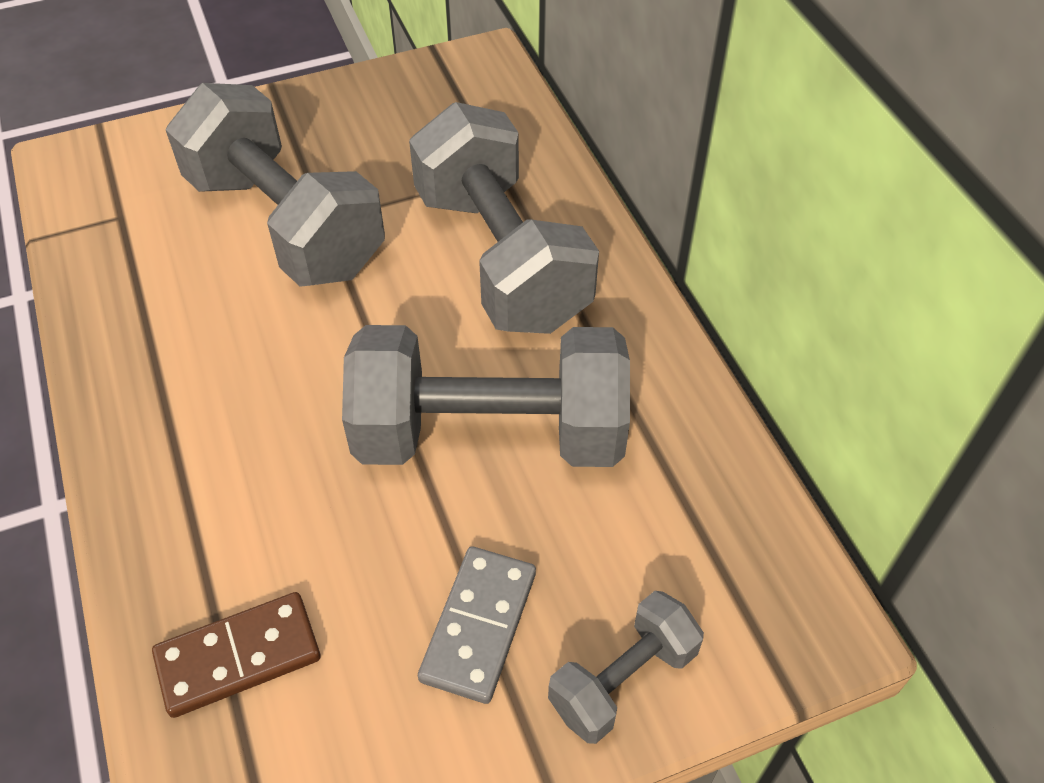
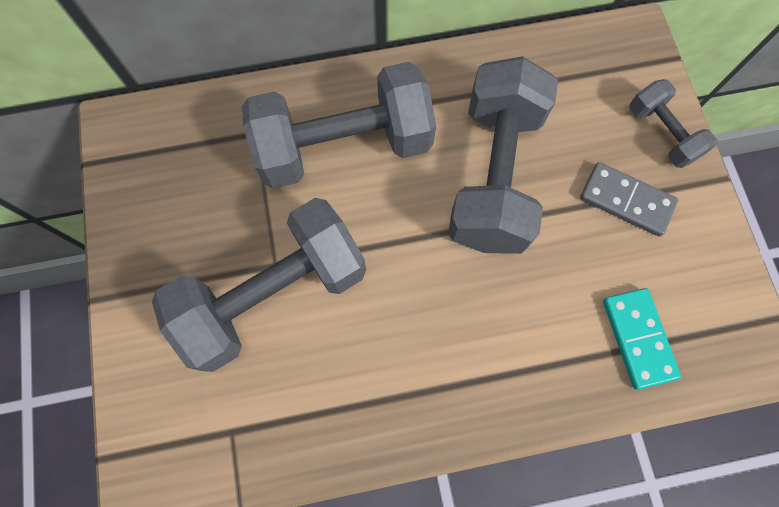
camera: 80 degrees left, 20 degrees up
brown domino [152,592,321,718] -> turquoise domino [603,288,681,390]

